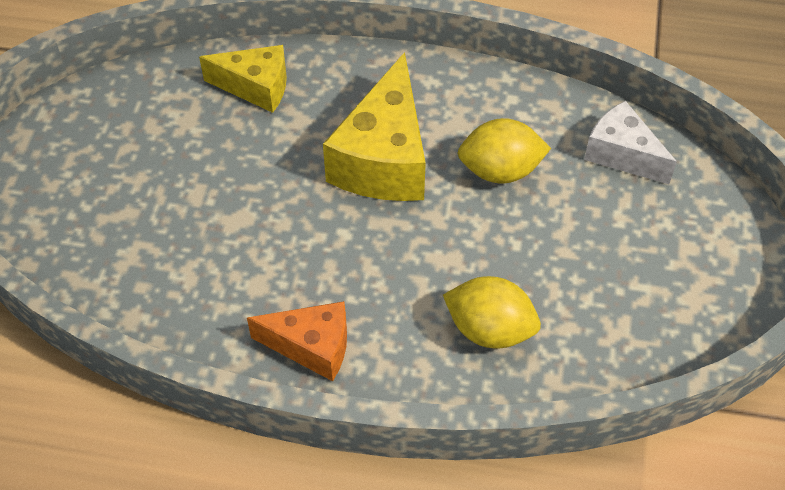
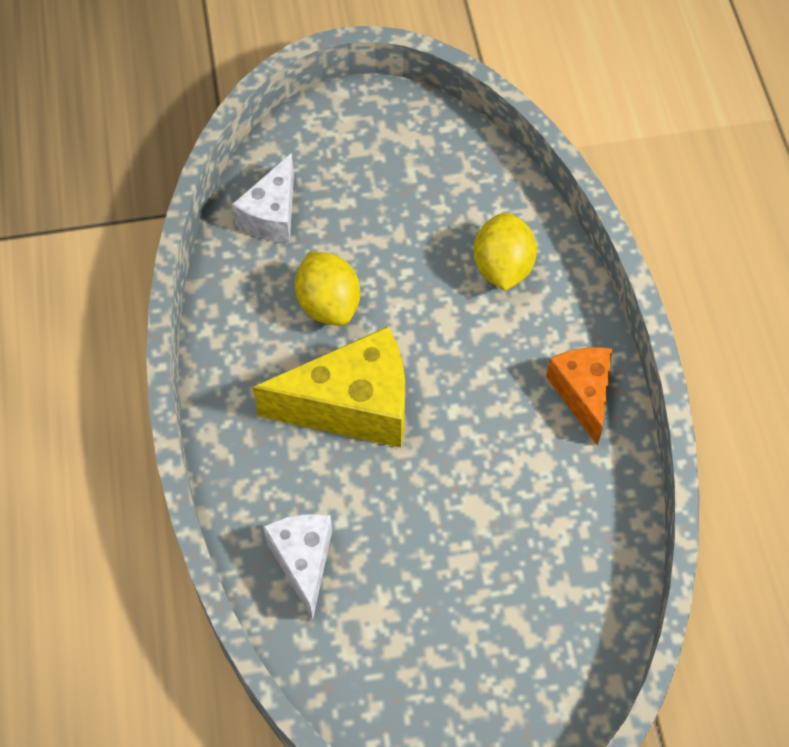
camera: 110 degrees left, 5 degrees up
yellow cheese [199,45,287,113] -> white cheese [263,514,332,620]

